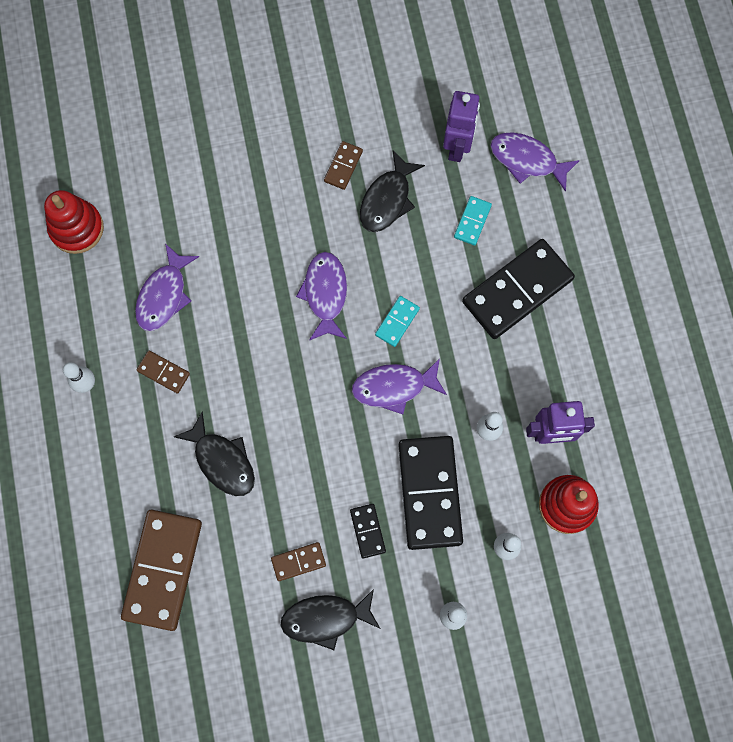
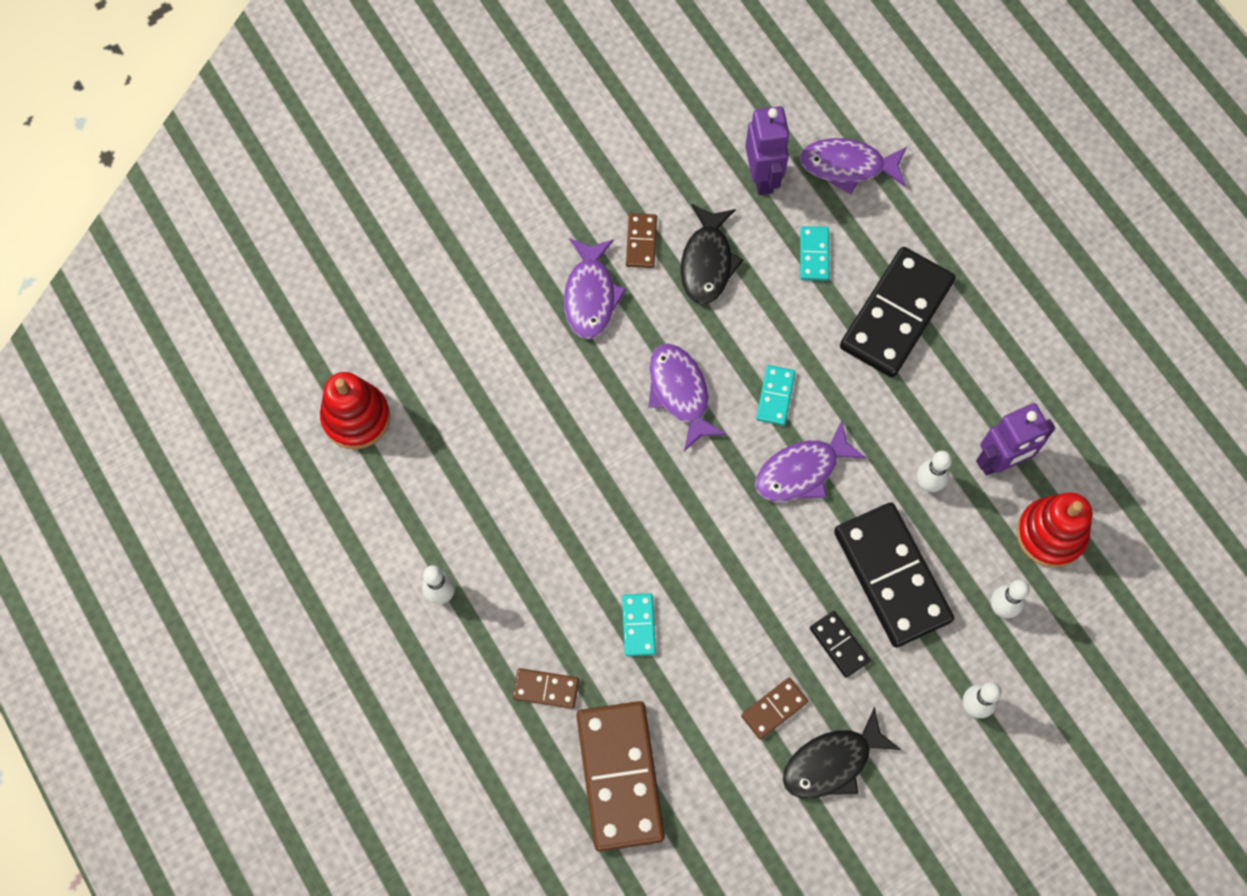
camera: 20 degrees left, 5 degrees down
purple fish [135,244,199,331] -> purple fish moved to [564,238,626,339]
brown domino [136,350,190,393] -> brown domino moved to [513,668,579,709]
black fish [174,411,255,496] -> turquoise domino [622,593,656,656]

